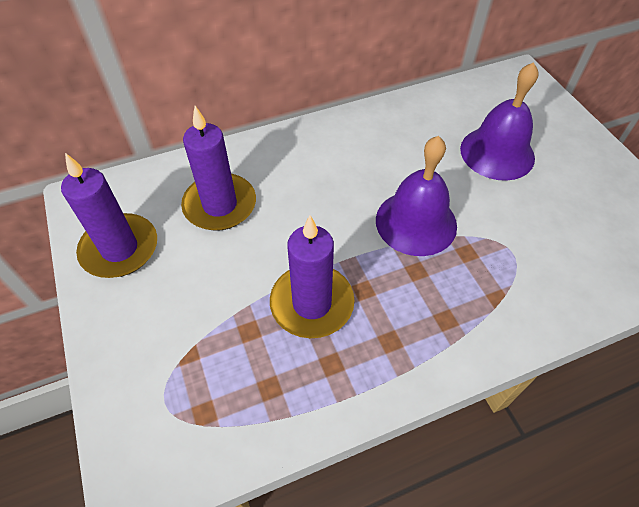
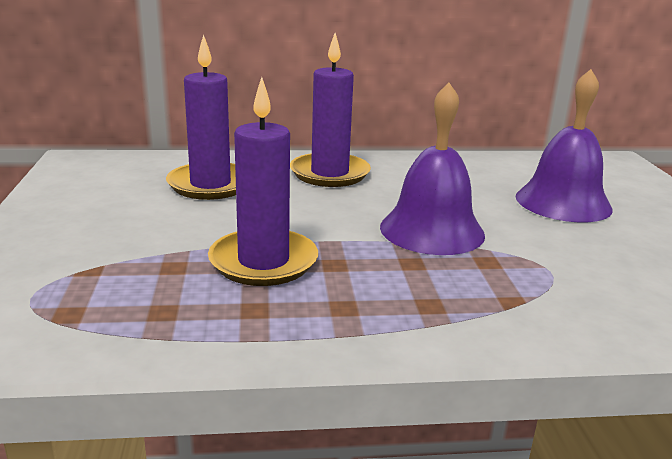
camera: 15 degrees right, 30 degrees down
purple candle [61,153,157,278] -> purple candle moved to [290,33,371,187]

